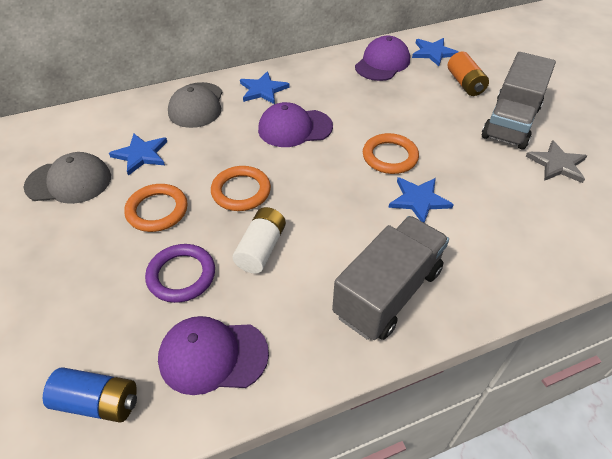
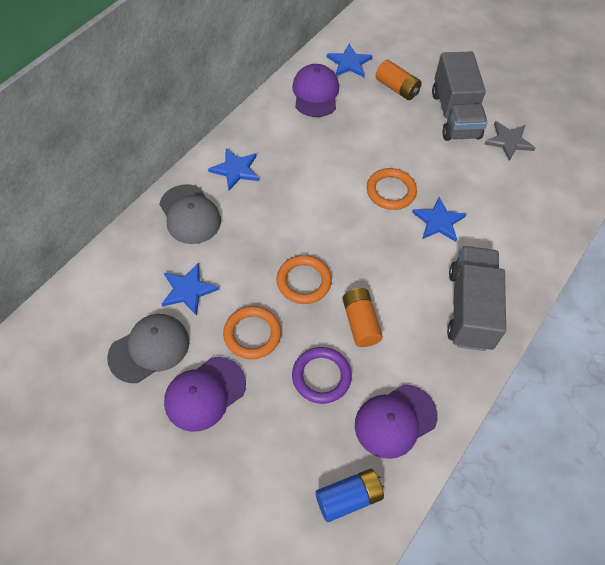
camera: 35 degrees left, 10 degrees up
white battery [233,207,286,274] -> orange battery [342,288,383,347]
purple cap [258,102,333,147] -> purple cap moved to [164,357,246,432]

